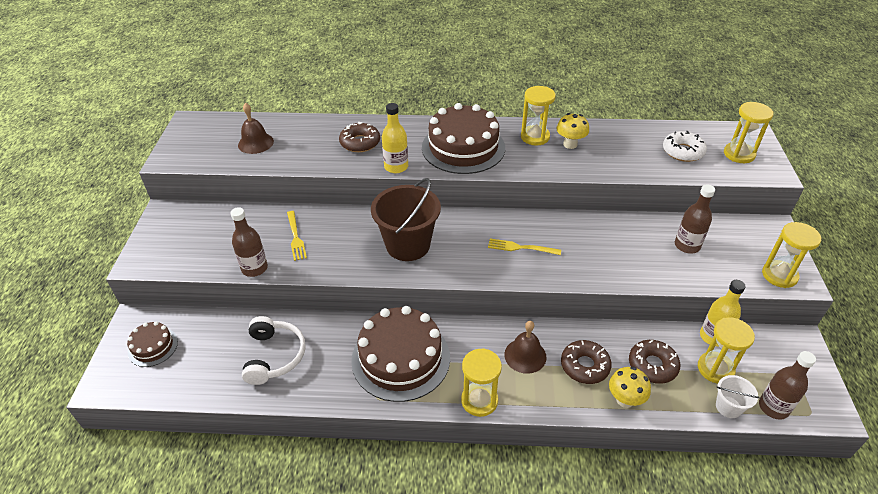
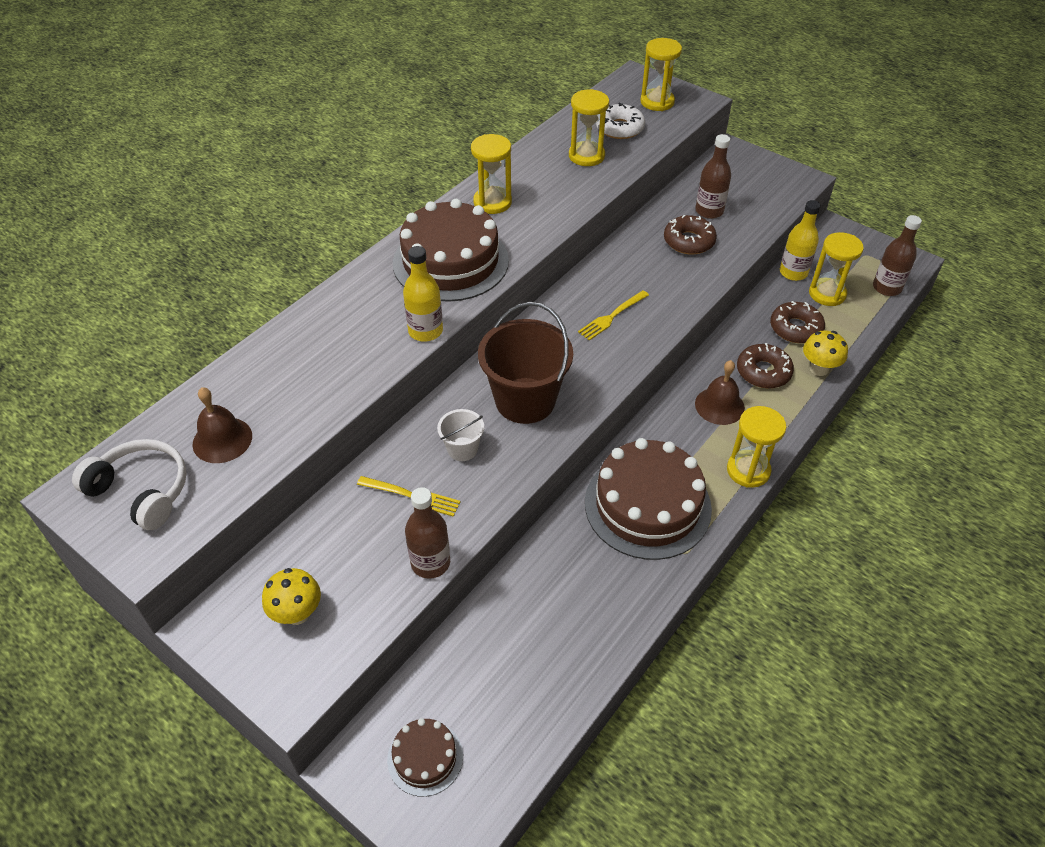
camera: 55 degrees left, 5 degrees up
white headphones [242,316,306,385] -> white headphones moved to [72,439,187,530]
brown donut [339,122,380,152] -> brown donut moved to [664,215,717,255]
yellow mushroom [556,113,589,149] -> yellow mushroom moved to [262,568,321,625]
white bucket [716,375,760,418] -> white bucket moved to [437,409,484,461]
yellow hourglass [762,222,821,288] -> yellow hourglass moved to [569,89,609,166]

